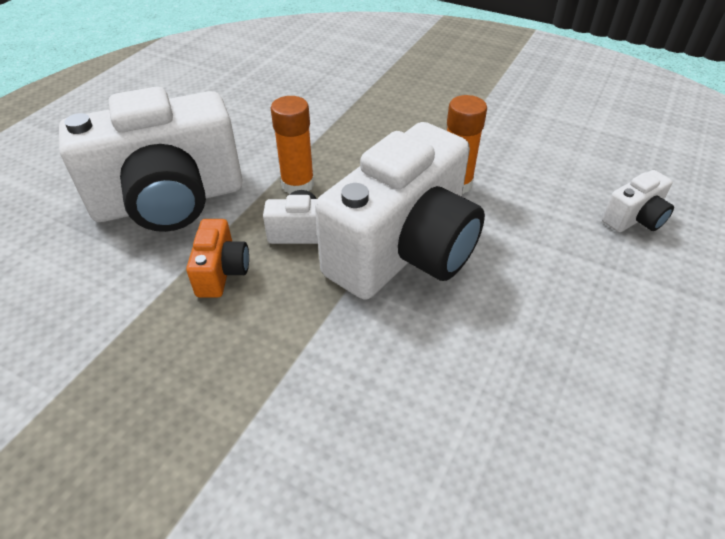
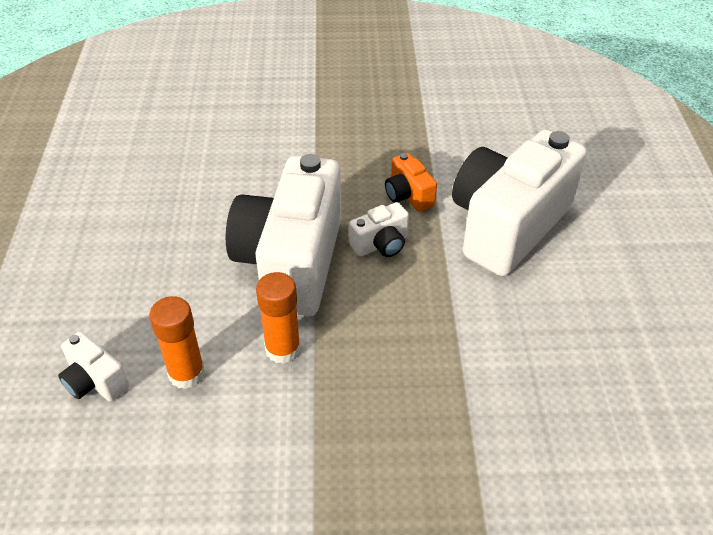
camera: 150 degrees right, 0 degrees up
orange glue stick [271,96,314,194] -> orange glue stick moved to [149,296,205,389]
white camera [602,170,674,232] -> white camera turned 75 degrees counterclockwise [58,331,129,402]

